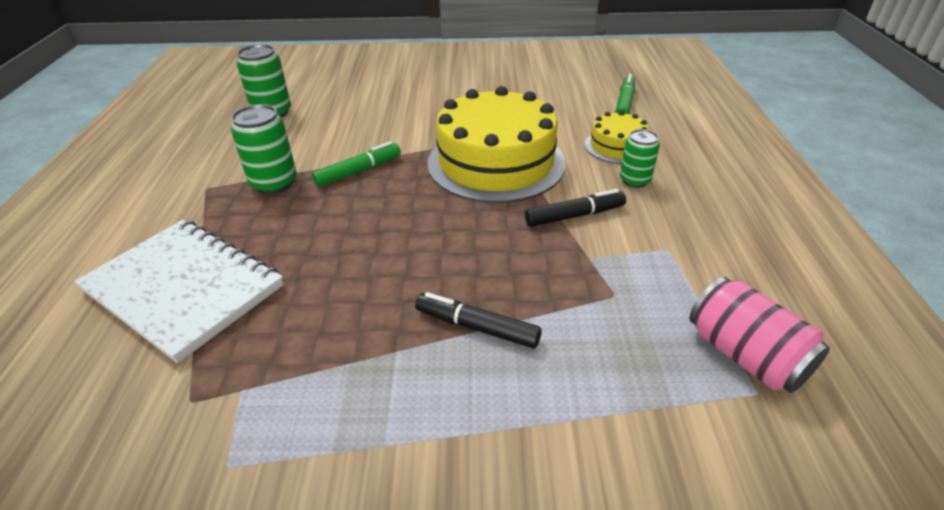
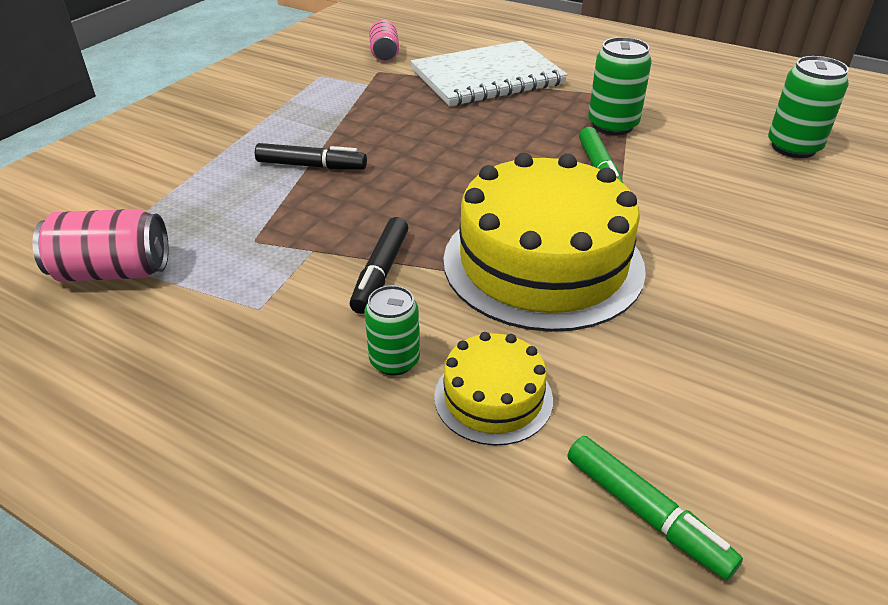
camera: 120 degrees right, 0 degrees up
black marker [415,292,542,348] -> black marker turned 45 degrees clockwise [255,143,367,169]
none -> pink can [369,20,399,61]

